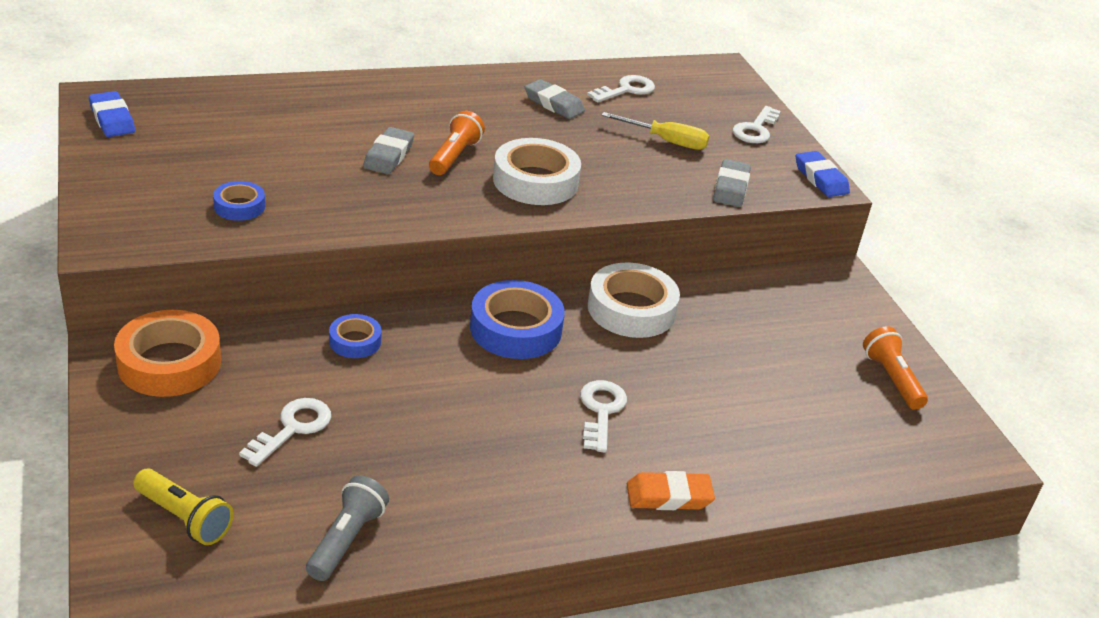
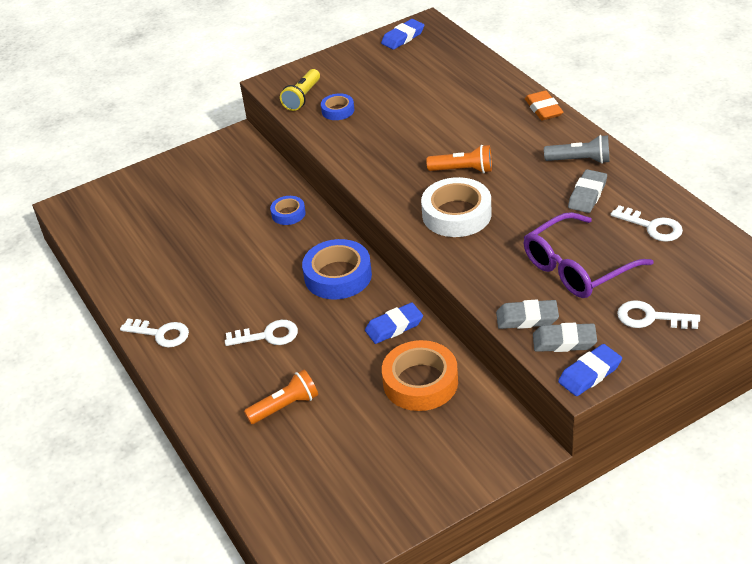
camera: 85 degrees right, 5 degrees up
orange tape [114,310,221,397] -> orange tape moved to [382,340,458,411]
yellow flashlight [133,469,233,545] -> yellow flashlight moved to [280,69,320,111]
white key [239,398,331,467] -> white key moved to [120,319,189,348]
grey flashlight [306,476,389,581] -> grey flashlight moved to [544,135,610,164]
grey eraser [363,127,414,174] -> grey eraser moved to [533,323,597,352]
white tape [588,263,680,338] -> blue eraser [365,303,423,344]
yellow screwdriver [601,112,709,150] -> purple glasses [524,212,654,298]
orange eraser [627,471,715,510] -> orange eraser moved to [525,91,563,120]
orange flashlight [863,326,928,410] -> orange flashlight moved to [244,369,318,424]

